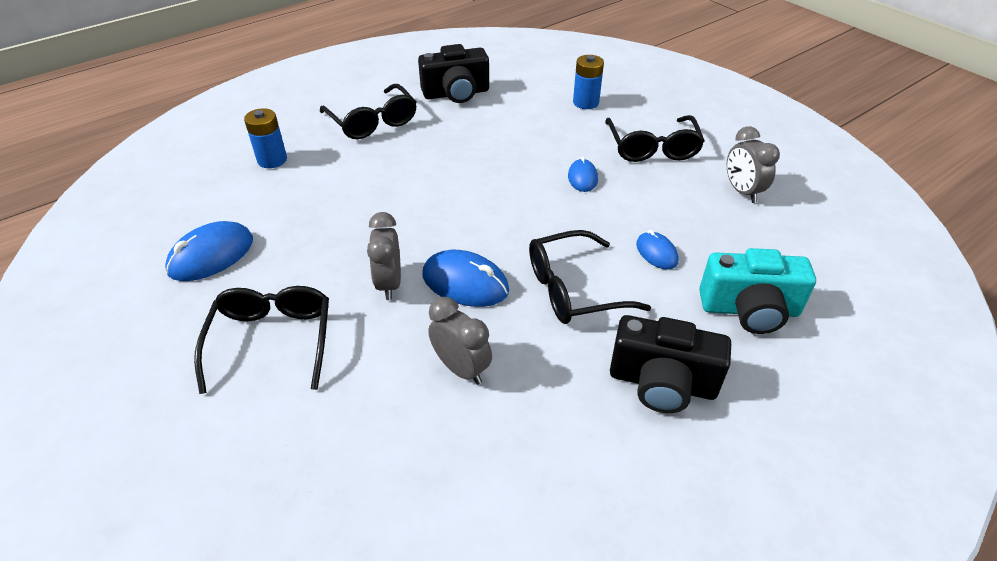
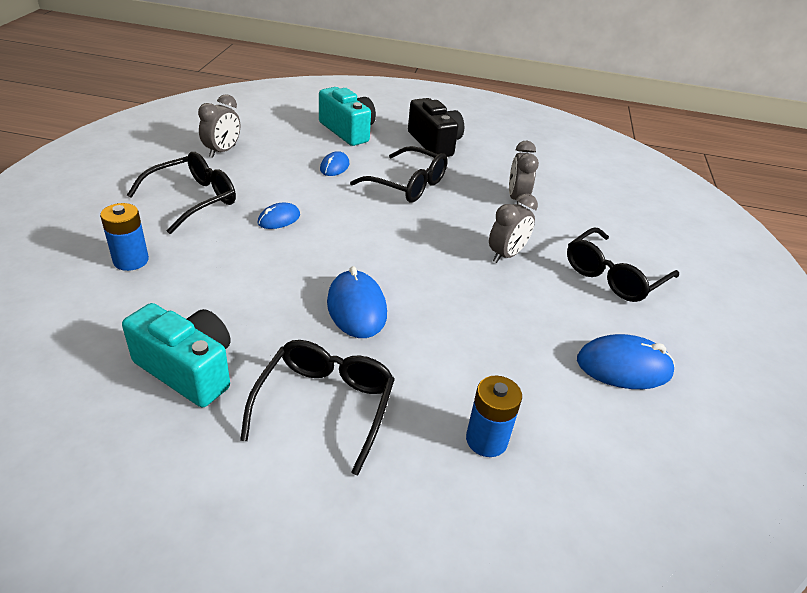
camera: 135 degrees left, 5 degrees down
black camera [418,44,489,103] -> turquoise camera [122,303,231,407]
blue mouse [422,250,509,307] -> blue mouse moved to [327,266,387,338]

